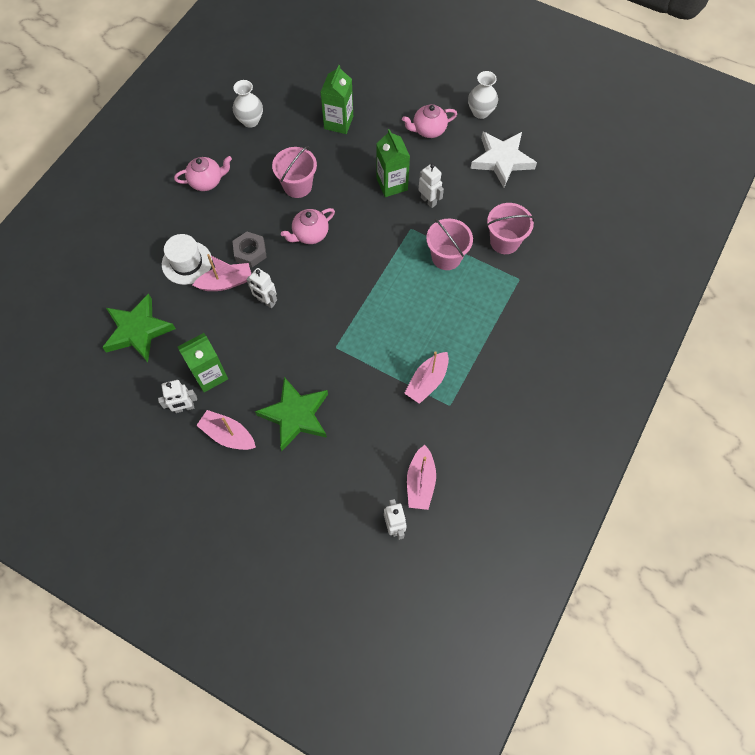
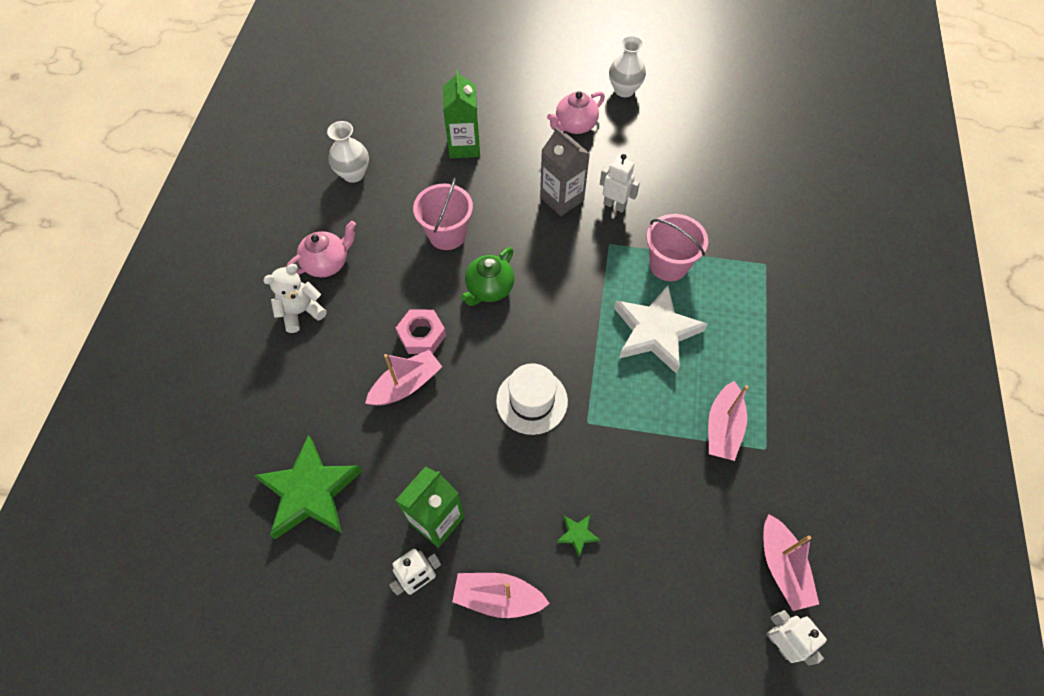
camera: 20 degrees left, 5 degrees down
white hat [162,234,212,285] -> white hat moved to [496,363,568,435]
grey nut [232,232,267,267] -> pink nut [396,310,446,354]
white robot [246,268,277,308] -> none
green star [255,377,328,451] -> green star [557,515,600,558], size x0.40
pink teapot [281,208,335,244] -> green teapot [461,247,514,306]
green carton [376,129,410,197] -> grey carton [540,127,590,216]
white star [470,131,537,188] -> white star moved to [614,285,708,374]
pink bucket [487,203,535,254] -> none
none -> white teddy bear [263,264,327,333]

